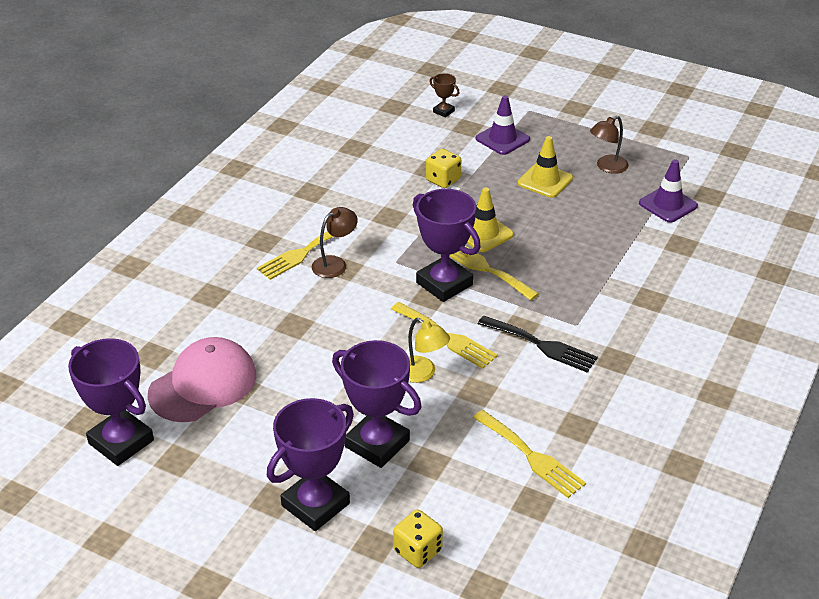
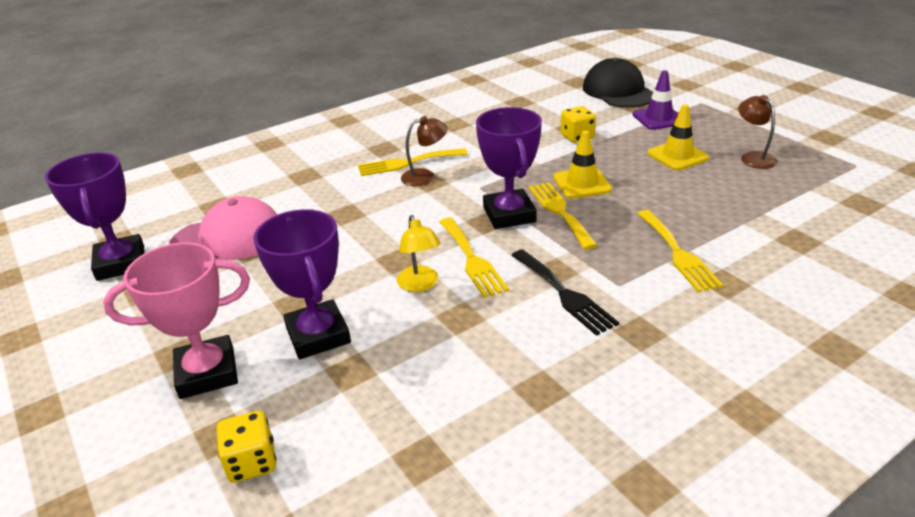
camera: 30 degrees right, 5 degrees down
purple trophy [267,398,354,531] -> pink trophy [103,242,250,399]
brown trophy [429,73,460,118] -> black cap [583,58,653,108]
yellow fork [473,410,586,498] -> yellow fork moved to [637,210,723,292]
brown lamp [590,116,629,174] -> brown lamp turned 75 degrees clockwise [738,95,778,169]
purple traffic cone [639,159,698,223] -> none

